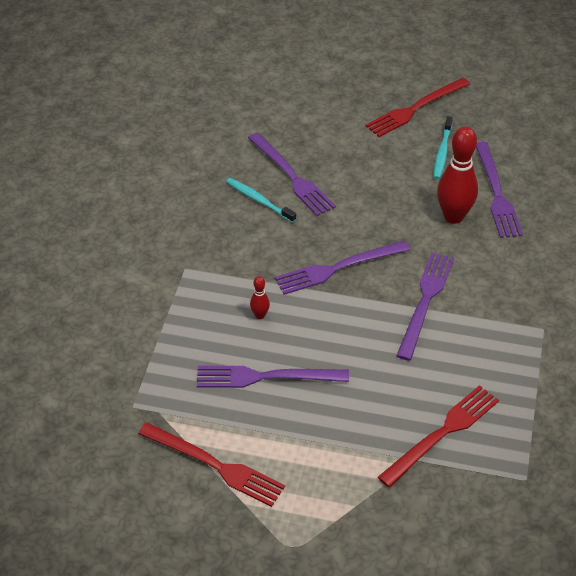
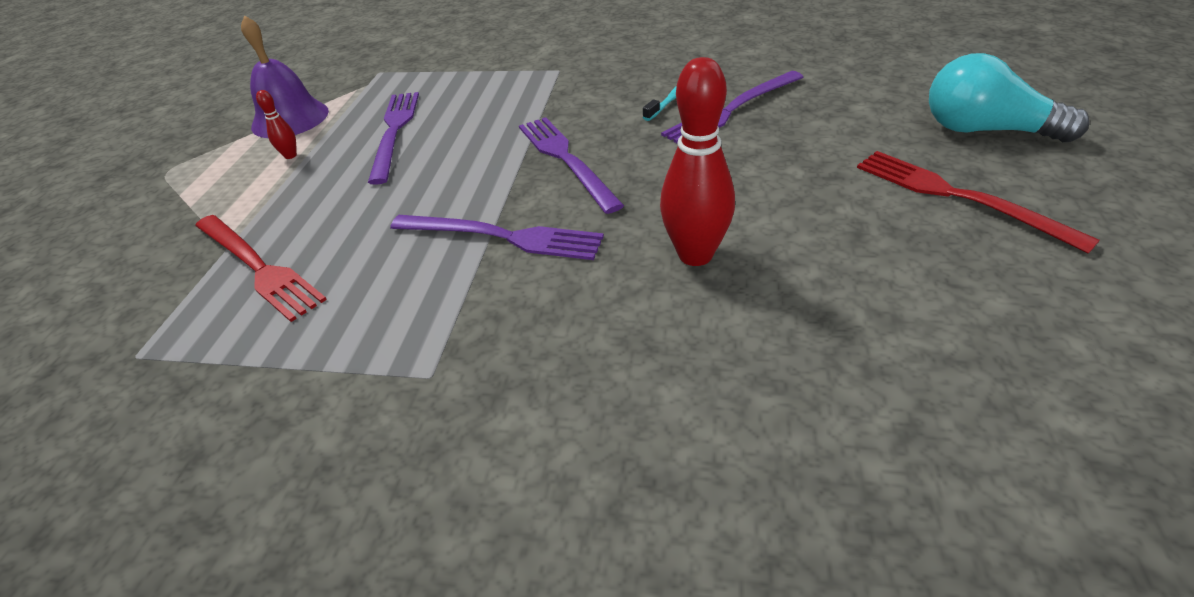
camera: 90 degrees right, 5 degrees down
red fork [138,422,285,507] -> purple bell [241,15,329,138]
red bowling pin [250,276,270,319] -> red bowling pin moved to [256,90,297,159]
turquoise toothbrush [434,116,453,179] -> none
purple fork [476,142,523,238] -> none
none -> turquoise light bulb [929,53,1090,143]

